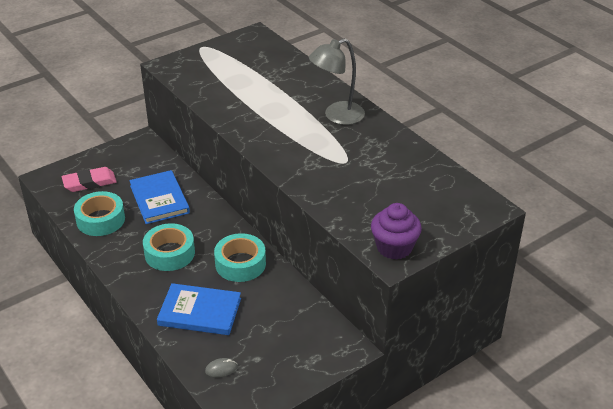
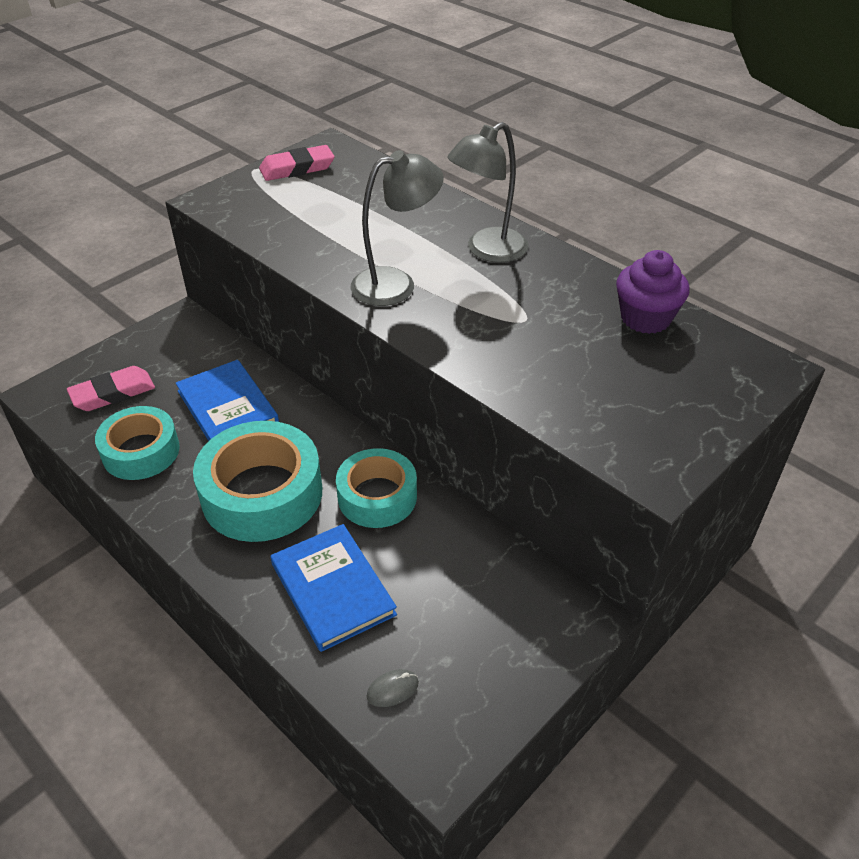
camera: 10 degrees left, 5 degrees up
turquoise tape [143,223,195,271] -> turquoise tape [193,421,322,542], size x1.52
blue book [157,283,241,335] -> blue book turned 60 degrees clockwise [271,524,397,652]
purple cupcake [371,203,422,260] -> purple cupcake moved to [616,250,690,334]
none -> pink eraser [259,145,335,181]
none -> grey lamp [350,150,444,306]

